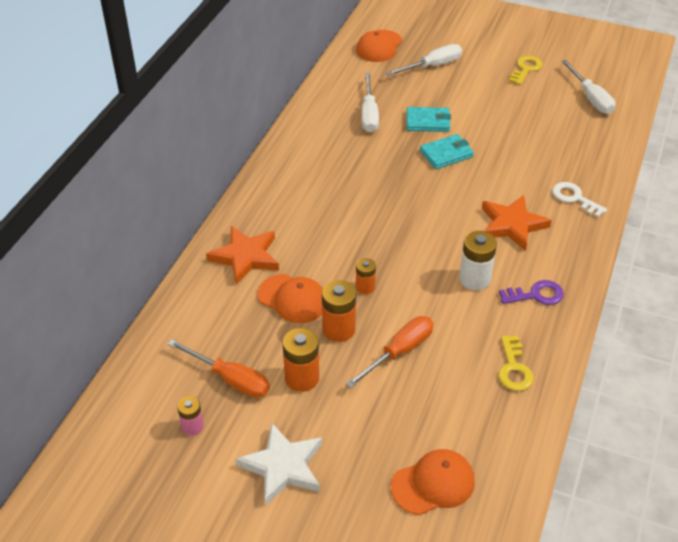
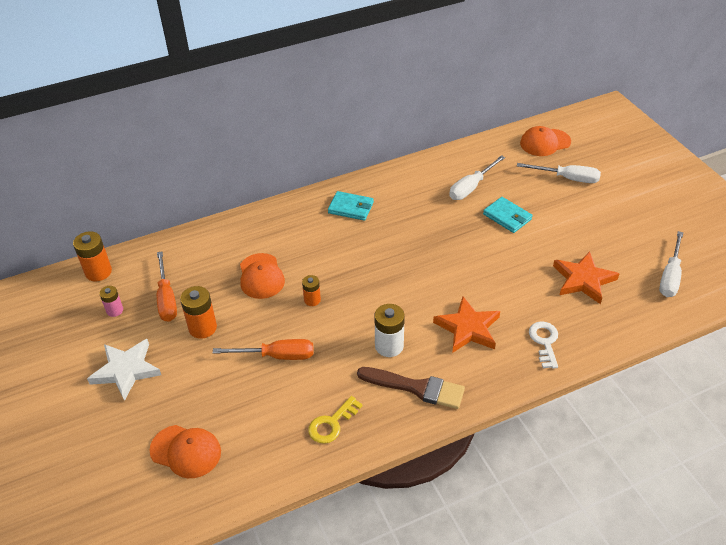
camera: 45 degrees right, 0 degrees up
orange star [206,226,279,285] -> orange star moved to [553,251,619,304]
orange battery [322,280,356,342] -> orange battery moved to [73,231,112,282]
turquoise wallet [420,134,474,169] -> turquoise wallet moved to [328,191,374,221]
purple key [499,280,564,305] -> brown brush [357,367,465,409]
yellow key [509,56,542,85] -> none

